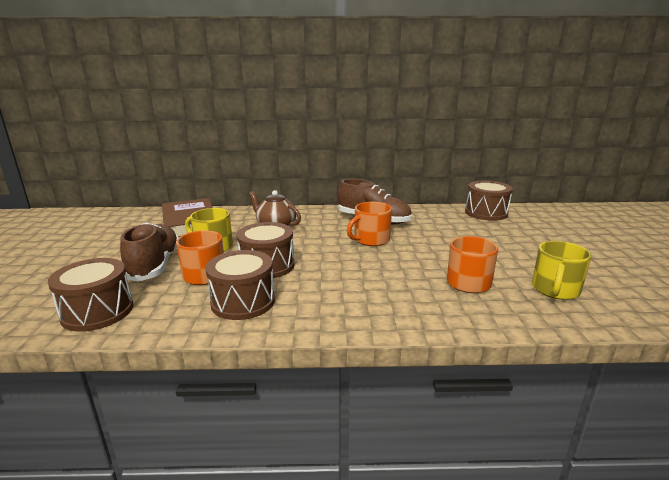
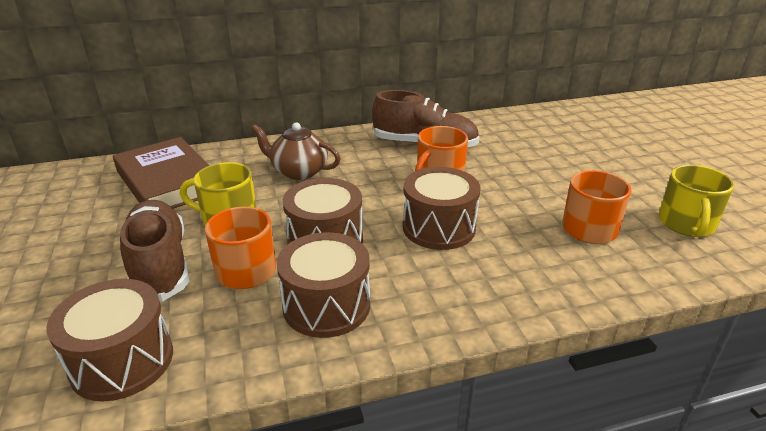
camera: 15 degrees left, 10 degrees up
brown drum [465,181,513,221] -> brown drum moved to [403,167,480,250]

